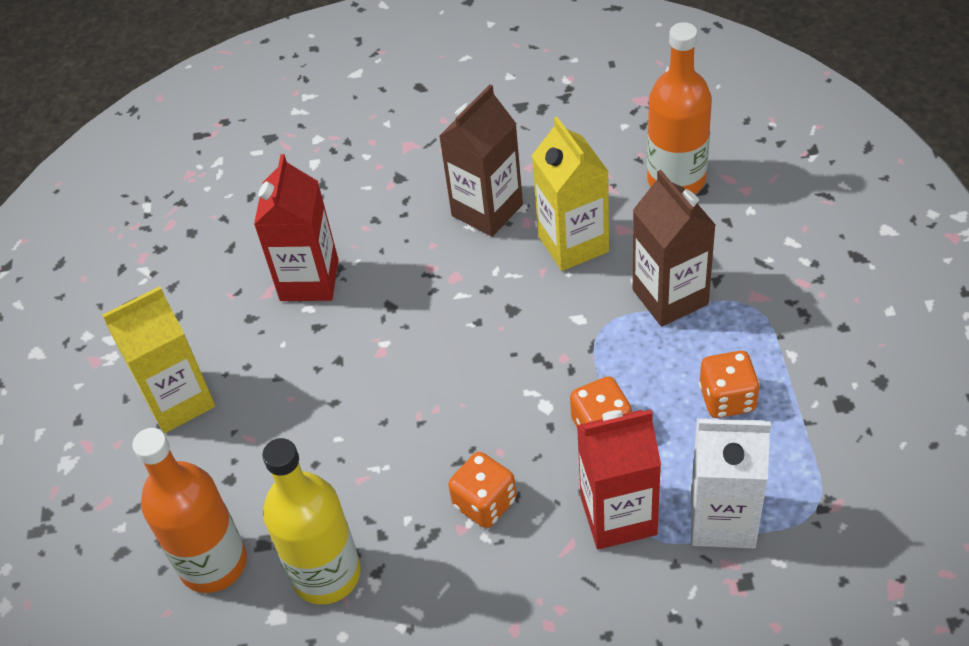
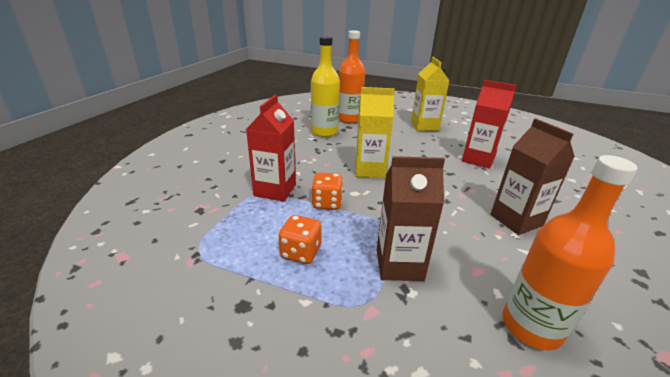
camera: 110 degrees right, 20 degrees down
orange dice [448,452,517,528] -> none
yellow carton [532,117,609,271] -> yellow carton moved to [355,87,395,178]
white carton [691,418,771,549] -> none

